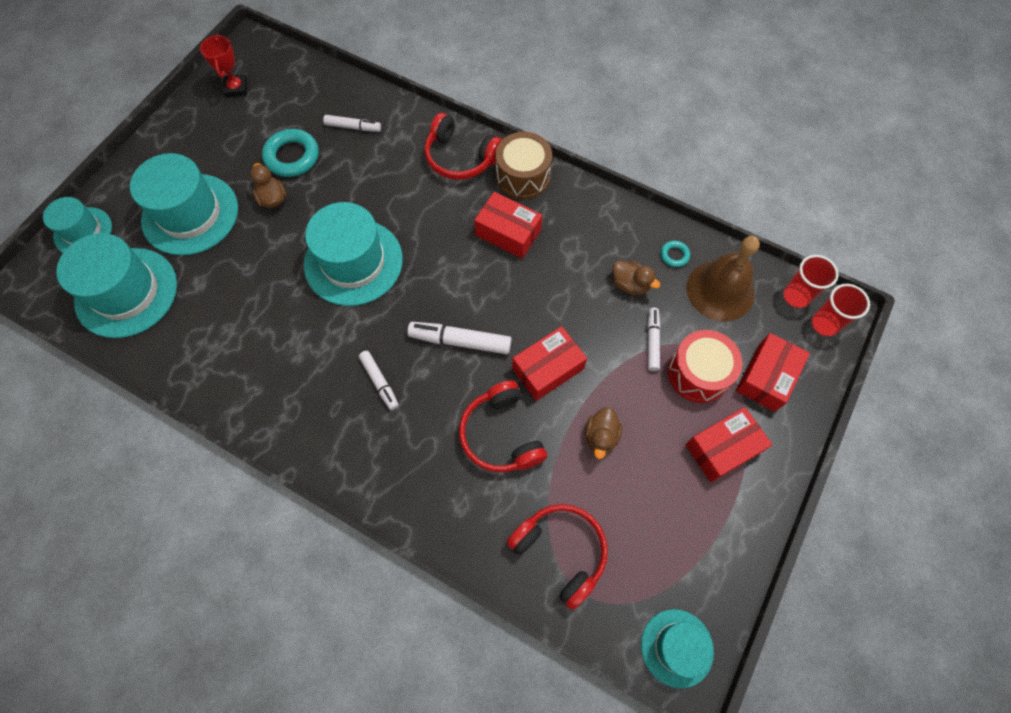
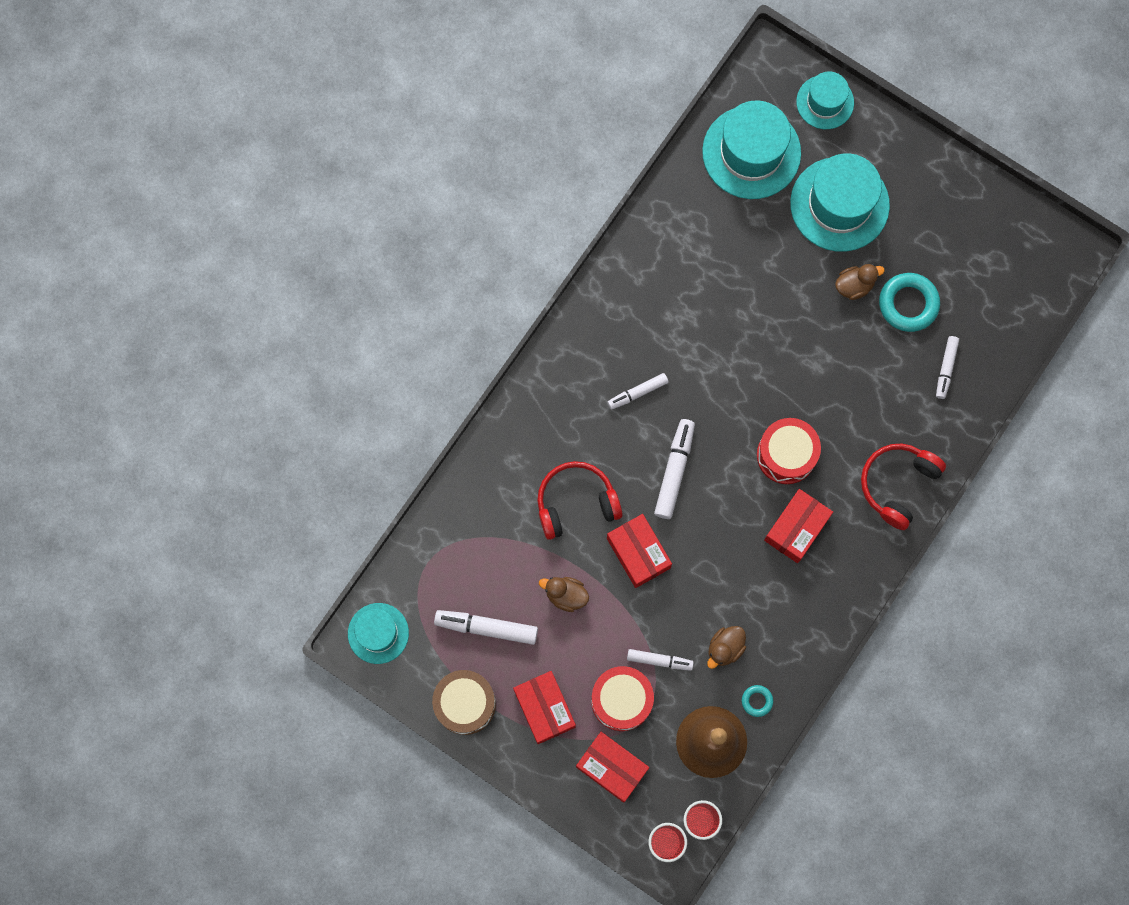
camera: 95 degrees right, 10 degrees up
red trophy [200,34,247,98] -> none
turquoise hat [304,202,403,306] -> none
brown drum [496,132,552,200] -> brown drum moved to [432,670,496,735]
red headphones [506,504,608,610] -> none
none -> white marker [434,610,538,645]
none -> red drum [757,418,821,484]

